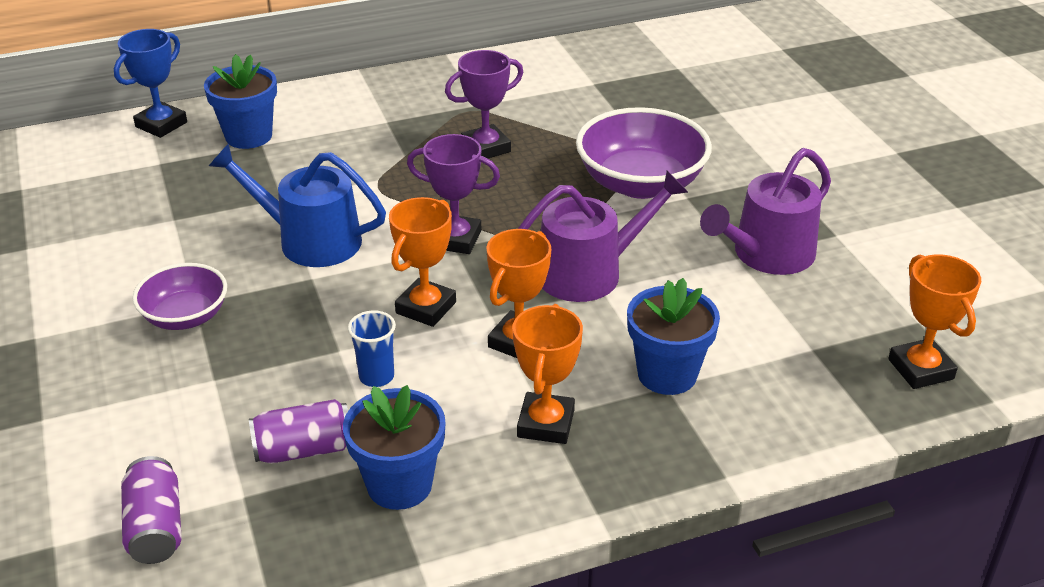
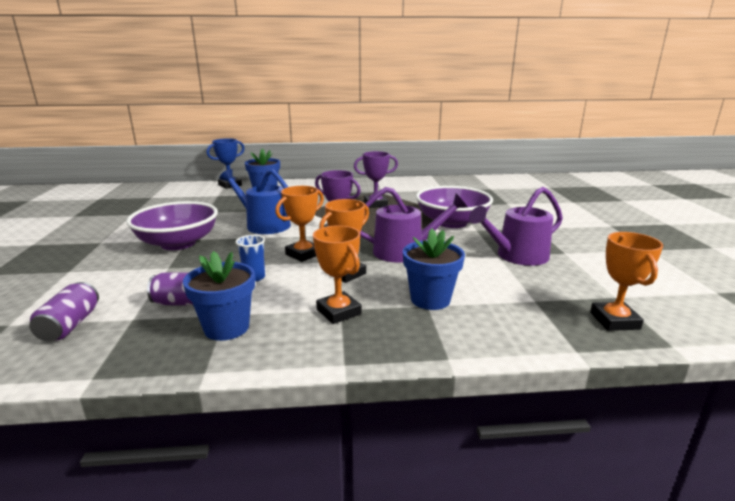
camera: 15 degrees right, 15 degrees down
purple bowl [132,263,227,330] -> purple bowl [126,201,218,250], size x1.67
orange trophy [512,304,583,444] -> orange trophy turned 60 degrees counterclockwise [313,226,361,324]

